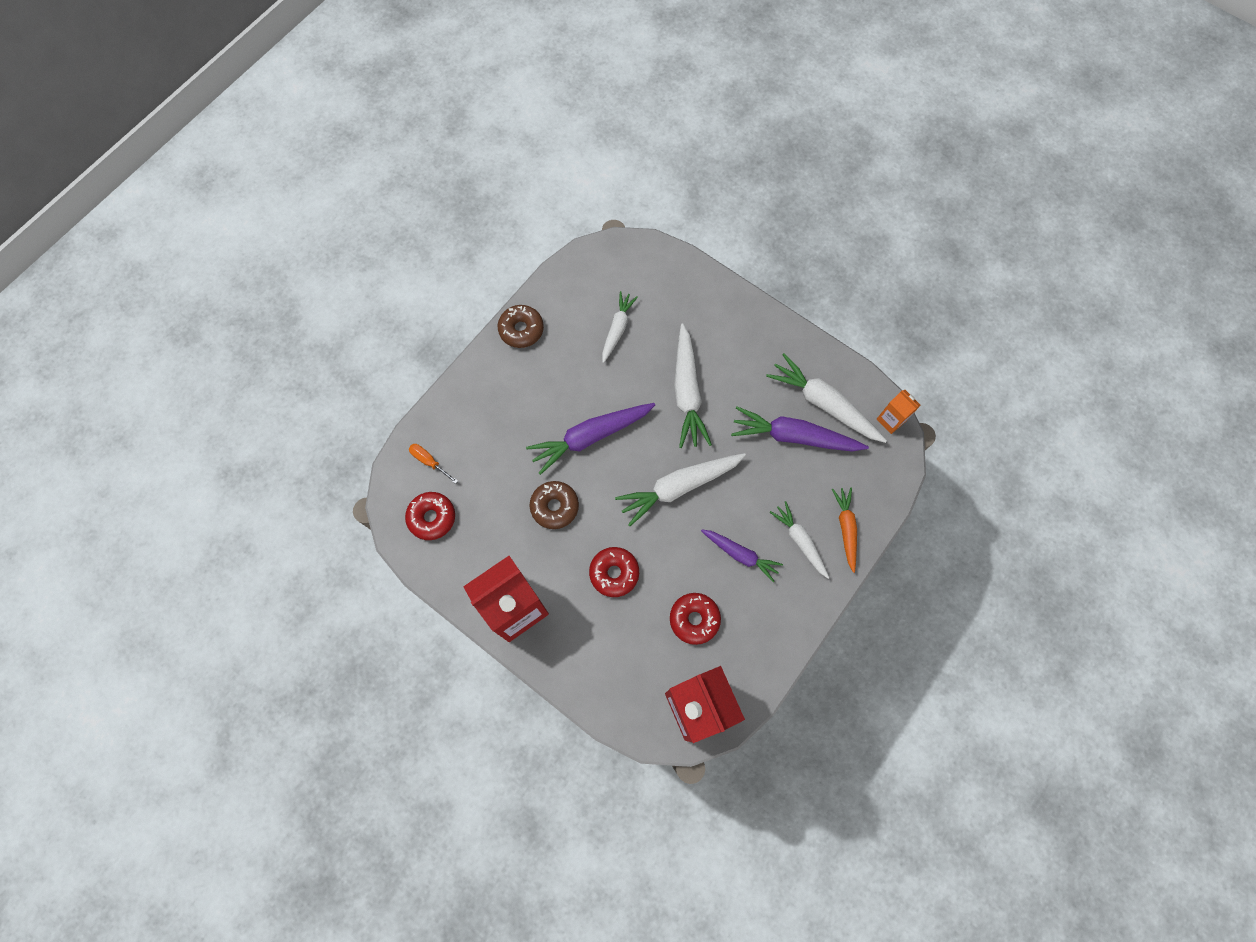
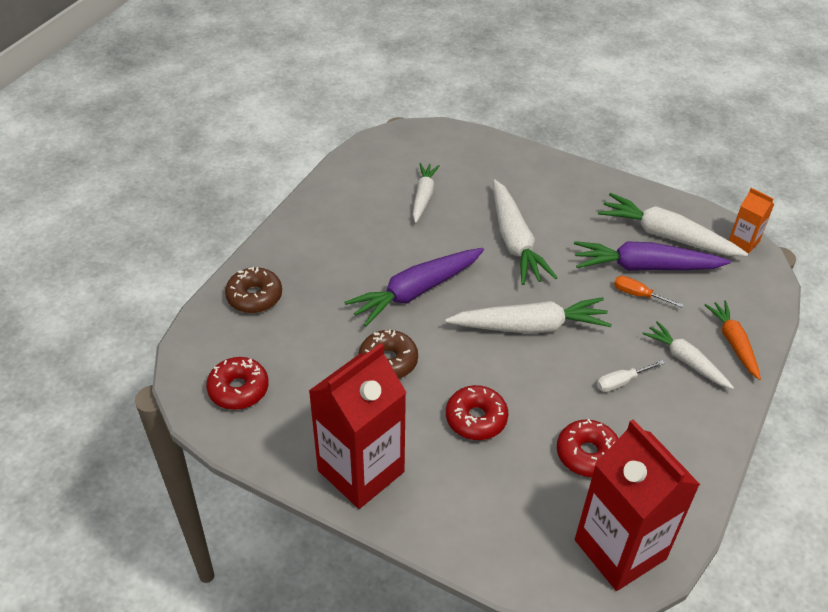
camera: 10 degrees left, 25 degrees down
orange screwdriver [409,444,458,484] -> orange screwdriver moved to [614,276,684,308]
brown donut [498,305,544,348] -> brown donut moved to [225,267,282,313]
white carrot [615,453,746,526] -> white carrot turned 150 degrees counterclockwise [445,297,612,334]
purple carrot [701,529,783,582] -> white screwdriver [597,360,665,392]

